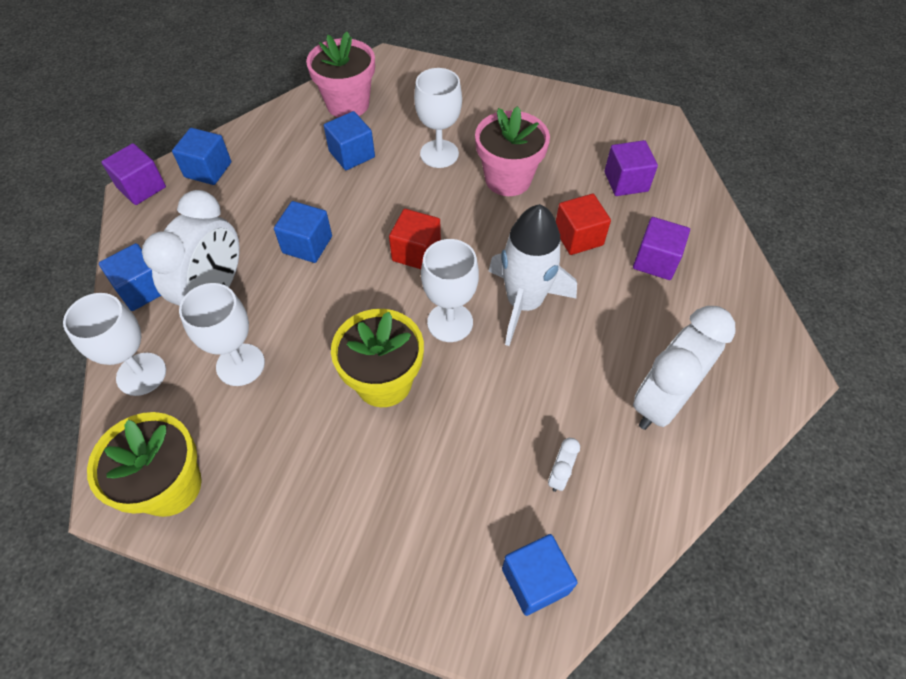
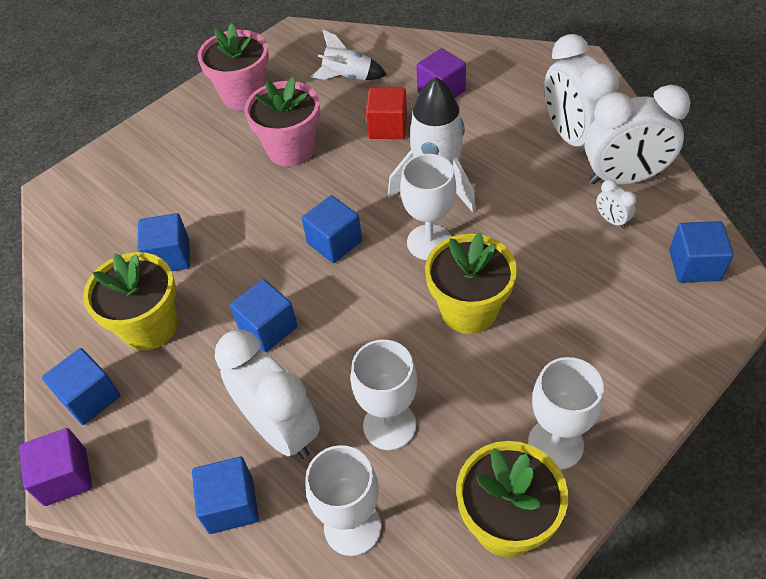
camera: 60 degrees left, 5 degrees down
pink flower pot [306,32,375,117] -> pink flower pot moved to [198,23,269,111]
red cube [389,209,441,269] -> blue cube [302,195,362,263]
white goblet [414,68,462,168] -> white goblet moved to [528,357,604,470]
purple cube [604,140,658,196] -> white rocket [311,30,387,80]
none -> yellow flower pot [83,252,177,350]
none -> white clock [585,85,691,184]

